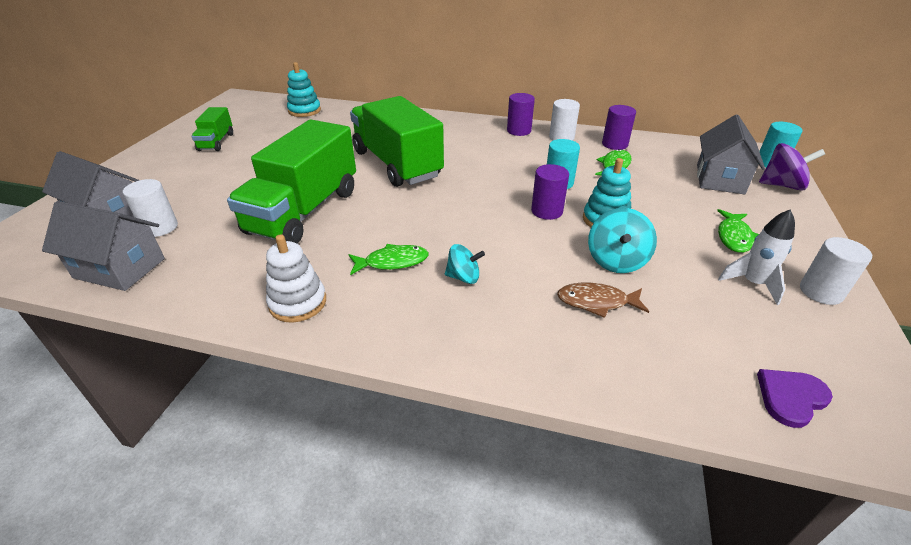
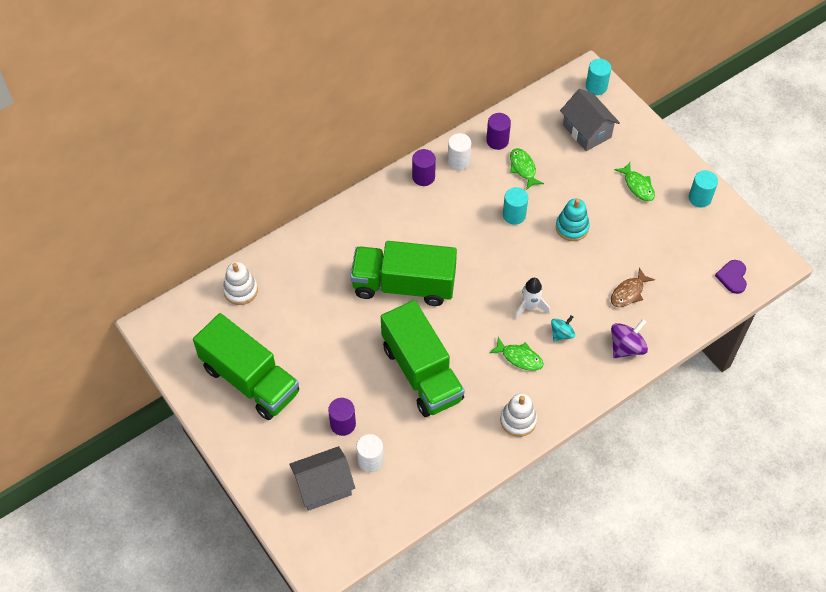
camera: 50 degrees left, 20 degrees up
grey house [42,201,165,291] -> none
green truck [191,107,233,151] -> green truck [193,313,299,420], size x2.08
turquoise stacking toy [287,62,321,117] -> white stacking toy [223,262,258,305]
green fish [348,244,429,275] -> green fish turned 90 degrees clockwise [489,337,544,371]
purple cylinder [531,164,569,220] -> purple cylinder moved to [328,398,356,436]
turquoise spinning top [588,208,657,273] -> none
white rocket [718,209,795,305] -> white rocket moved to [514,278,550,319]
purple spinning top [759,143,825,191] -> purple spinning top moved to [611,319,648,358]
white cylinder [800,237,872,305] -> turquoise cylinder [689,170,718,208]

